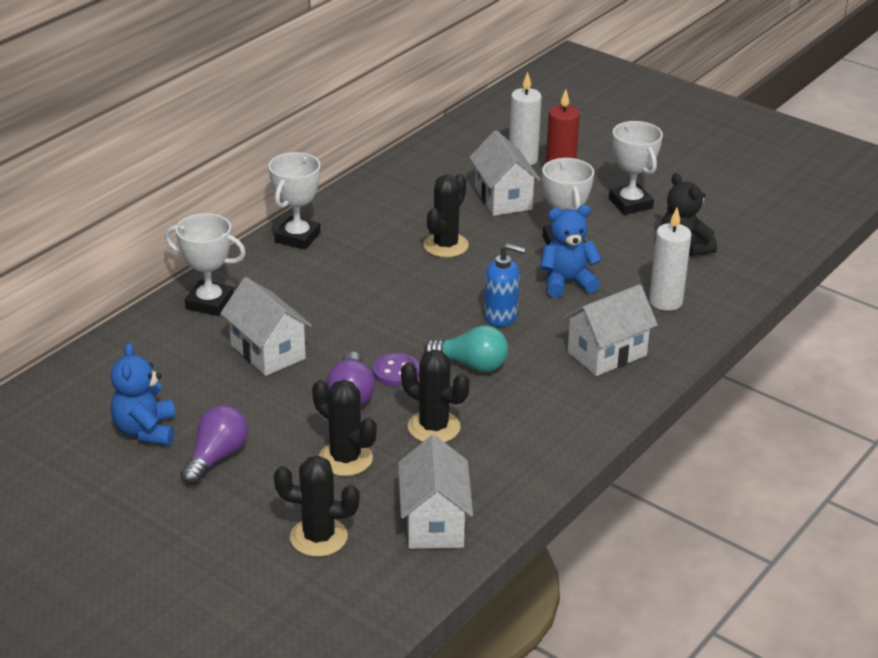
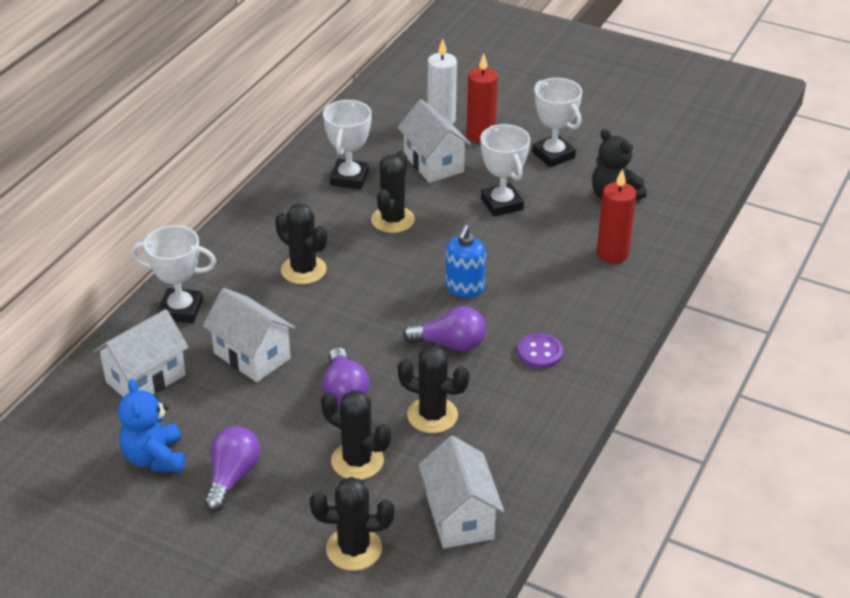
camera: 10 degrees left, 5 degrees up
white trophy [268,152,320,250] -> white trophy moved to [323,100,372,190]
purple button [373,353,419,386] -> purple button moved to [518,333,563,369]
turquoise light bulb [424,325,508,372] -> purple light bulb [403,306,486,351]
blue soap dispenser [484,243,525,327] -> blue soap dispenser turned 105 degrees clockwise [445,224,486,298]
blue teddy bear [540,205,602,297] -> none
white house [563,284,658,376] -> white house moved to [93,309,189,397]
white candle [649,208,691,311] -> red candle [597,168,636,264]
none -> black cactus [275,203,327,284]

